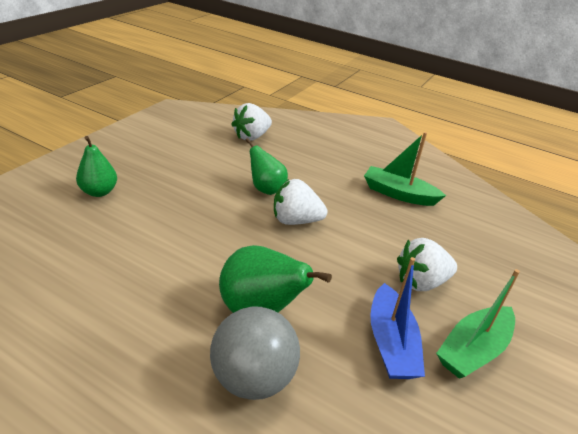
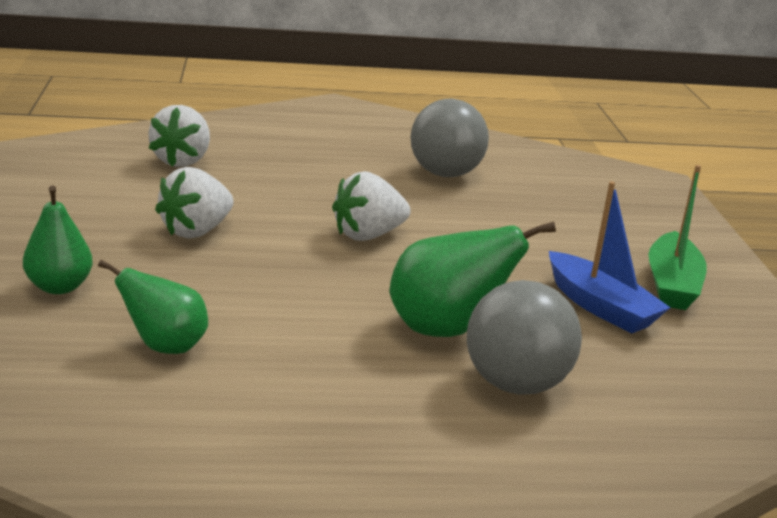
camera: 35 degrees left, 10 degrees down
green pear [245,138,288,195] -> green pear moved to [98,260,208,354]
green boat [364,132,446,206] -> grey ball [411,99,489,177]
white strawberry [397,238,457,291] -> white strawberry moved to [155,167,234,239]

